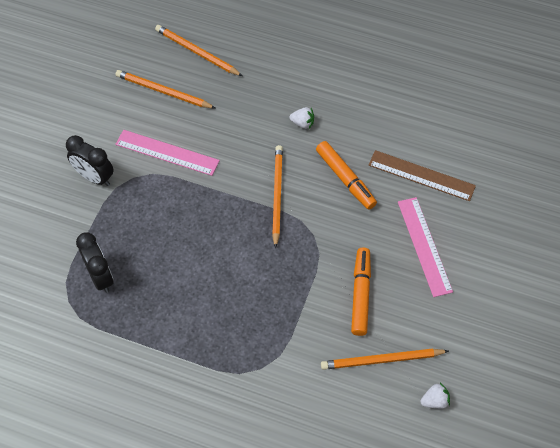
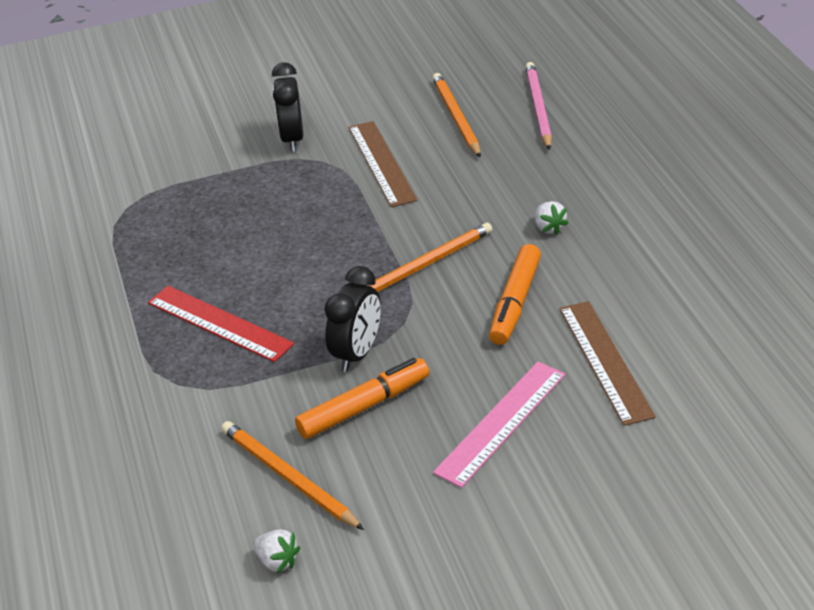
camera: 55 degrees right, 20 degrees down
black clock [76,232,114,293] -> black clock moved to [324,266,381,372]
pink ruler [115,130,220,176] -> brown ruler [349,121,417,207]
orange pencil [155,25,242,76] -> pink pencil [525,62,552,150]
none -> red ruler [148,286,294,362]

